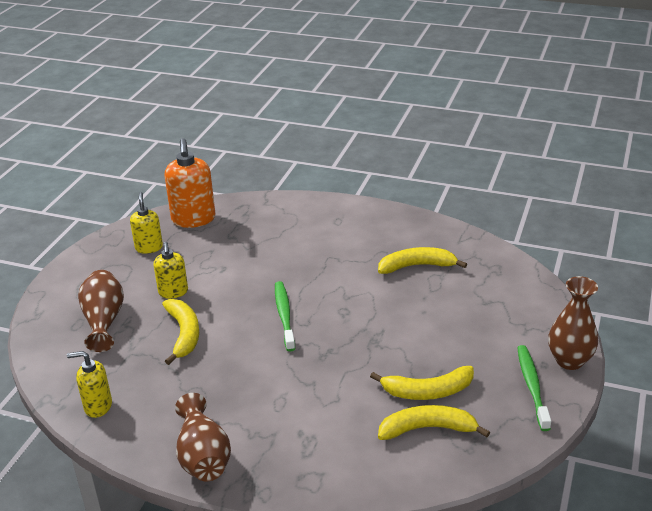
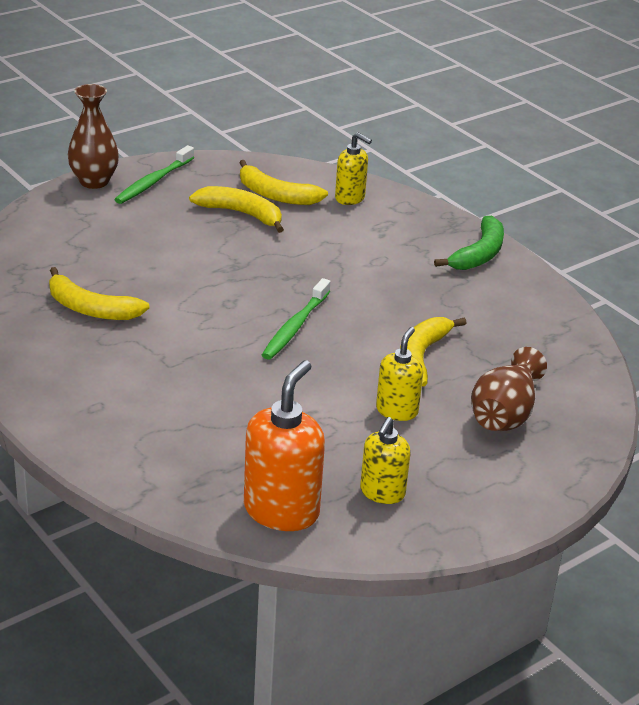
camera: 150 degrees left, 0 degrees up
yellow soap dispenser [67,351,112,418] -> yellow soap dispenser moved to [335,132,372,205]
brown vase [175,393,231,482] -> green banana [434,216,504,270]

